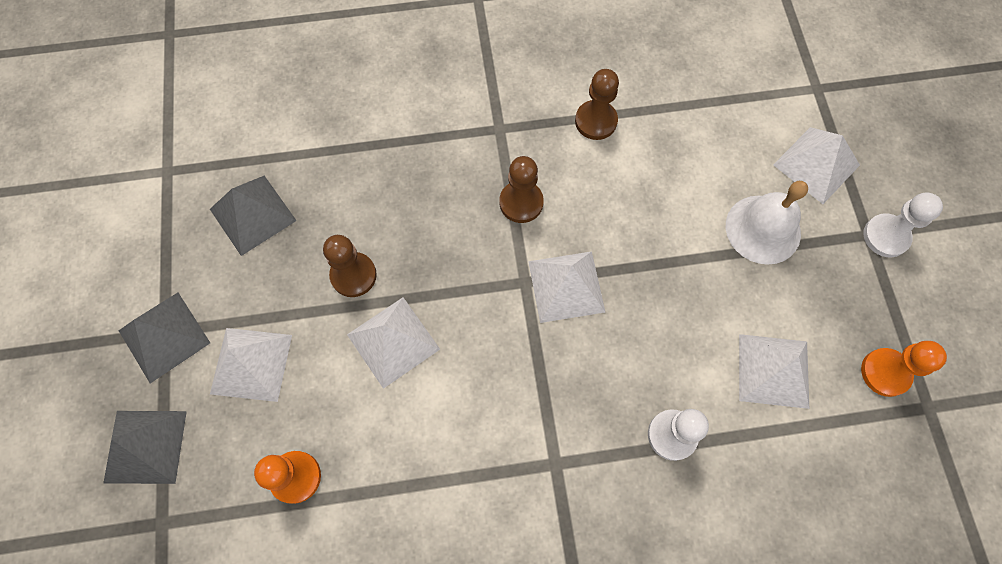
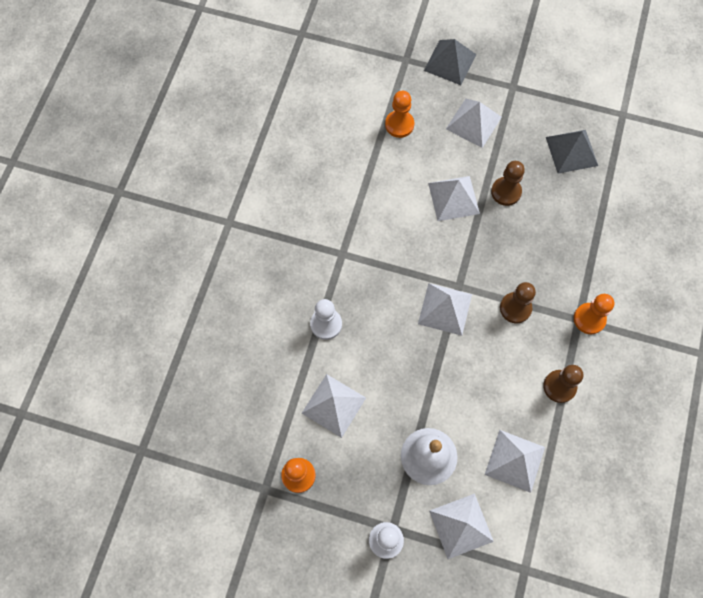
camera: 115 degrees right, 0 degrees up
grey pyramid [119,293,210,383] -> none
none -> white pyramid [485,430,545,493]
none -> orange pawn [574,294,614,334]

